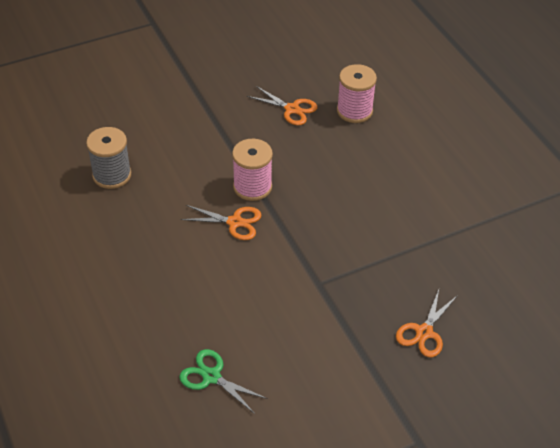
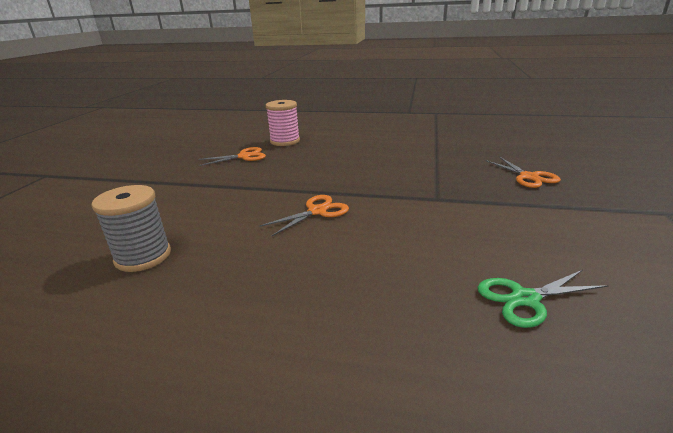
camera: 50 degrees left, 20 degrees down
pink spool [232,139,273,201] -> none

